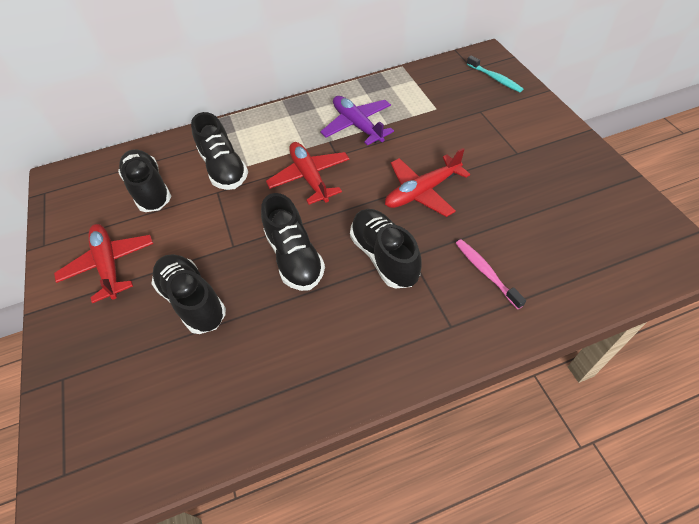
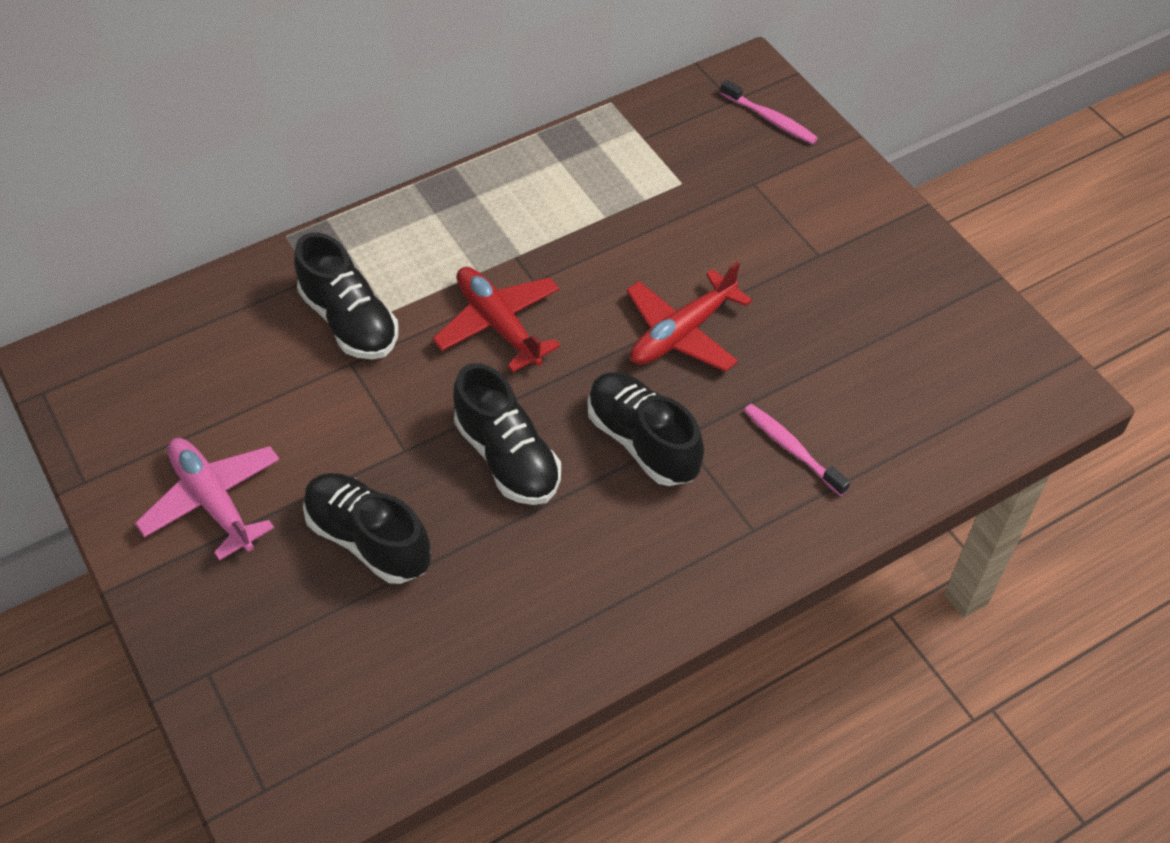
camera: 15 degrees left, 0 degrees up
red plane [54,224,153,303] -> pink plane [135,438,280,561]
black shoe [118,149,171,212] -> none
purple plane [320,96,394,146] -> none
turquoise toothbrush [467,56,523,92] -> pink toothbrush [720,80,818,144]

